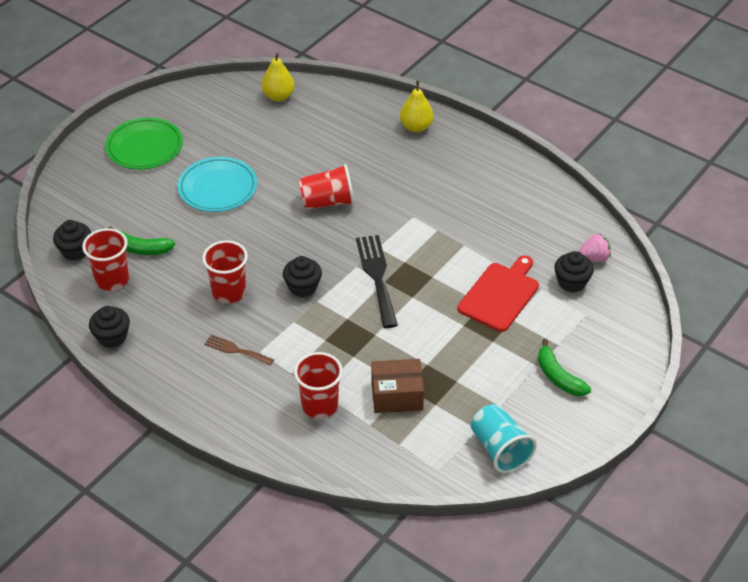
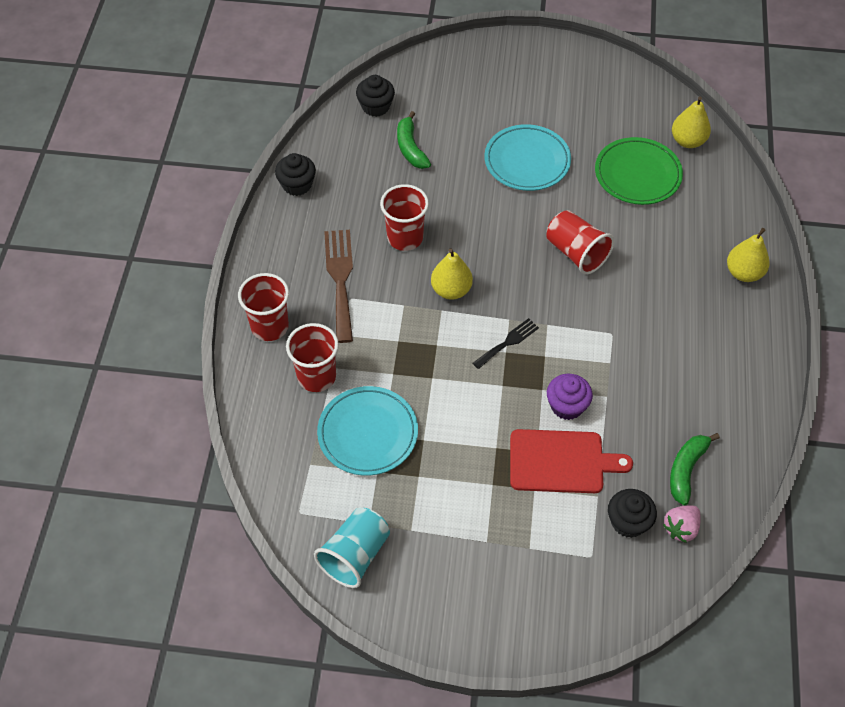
camera: 60 degrees right, 10 degrees up
red cup [82,228,129,291] -> red cup moved to [238,273,289,341]
green plate [105,117,183,169] -> green plate moved to [595,137,683,205]
brown fork [204,334,274,366] -> brown fork [324,230,353,343], size x1.79
black cupcake [283,256,322,297] -> yellow pear [431,248,473,300]
black fork [356,235,398,328] -> black fork [473,318,539,369], size x0.56
brown box [371,359,424,413] -> turquoise plate [317,386,418,476]
green banana [538,339,591,396] -> green banana moved to [670,433,720,505]
pink strawberry [579,234,611,262] -> pink strawberry turned 90 degrees clockwise [663,506,701,543]
none -> purple cupcake [547,374,593,420]

